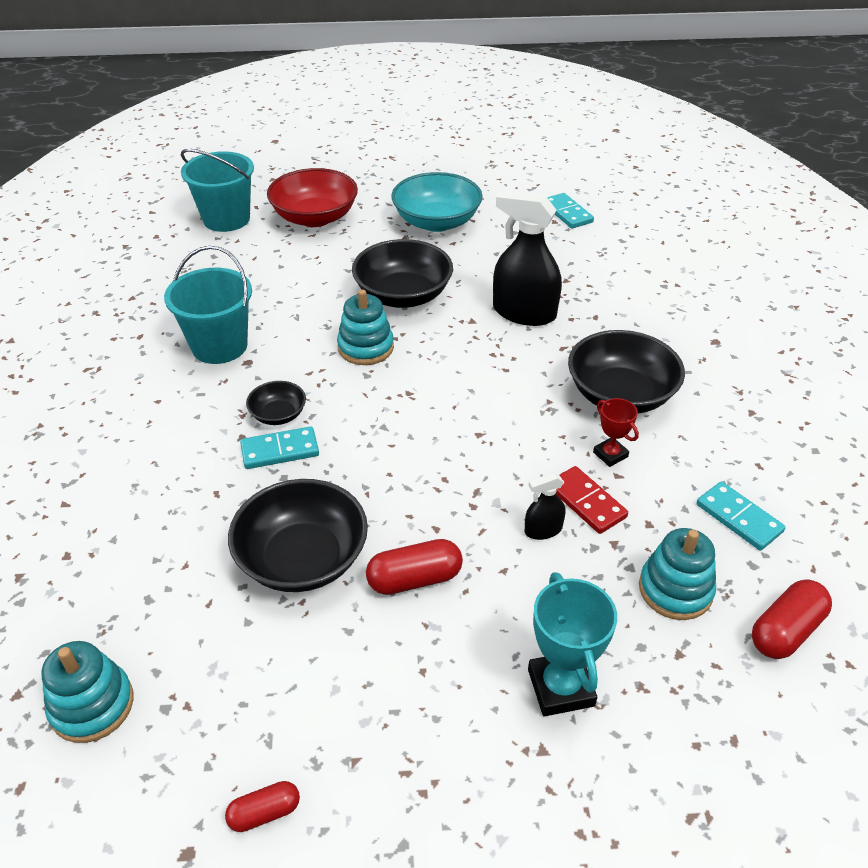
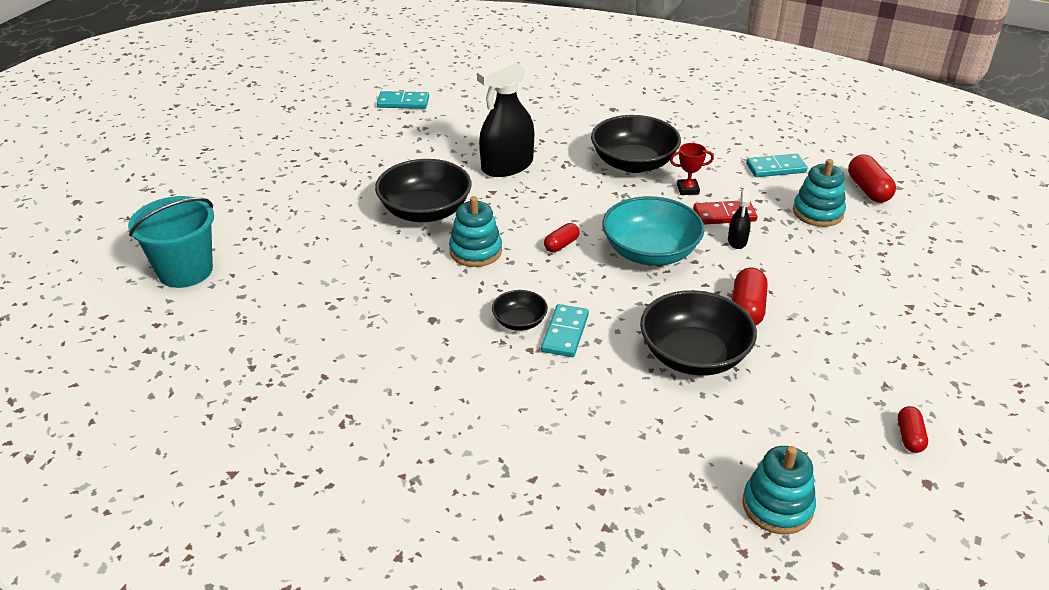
camera: 60 degrees left, 5 degrees down
turquoise bucket [164,246,252,364] -> none
red bowl [267,168,358,227] -> none
turquoise bowl [391,172,483,232] -> turquoise bowl moved to [602,196,705,266]
turquoise trophy [528,572,617,716] -> none
none -> red capsule [544,223,579,252]

